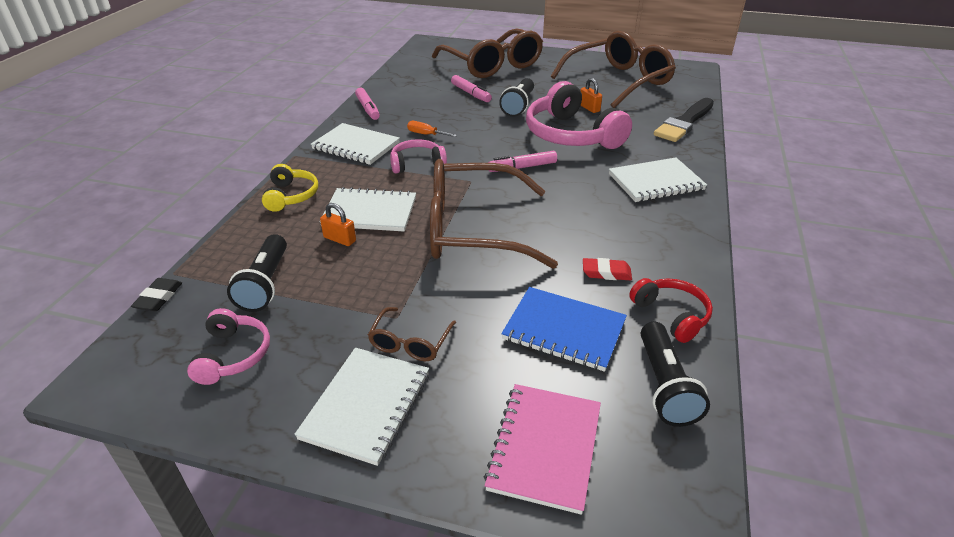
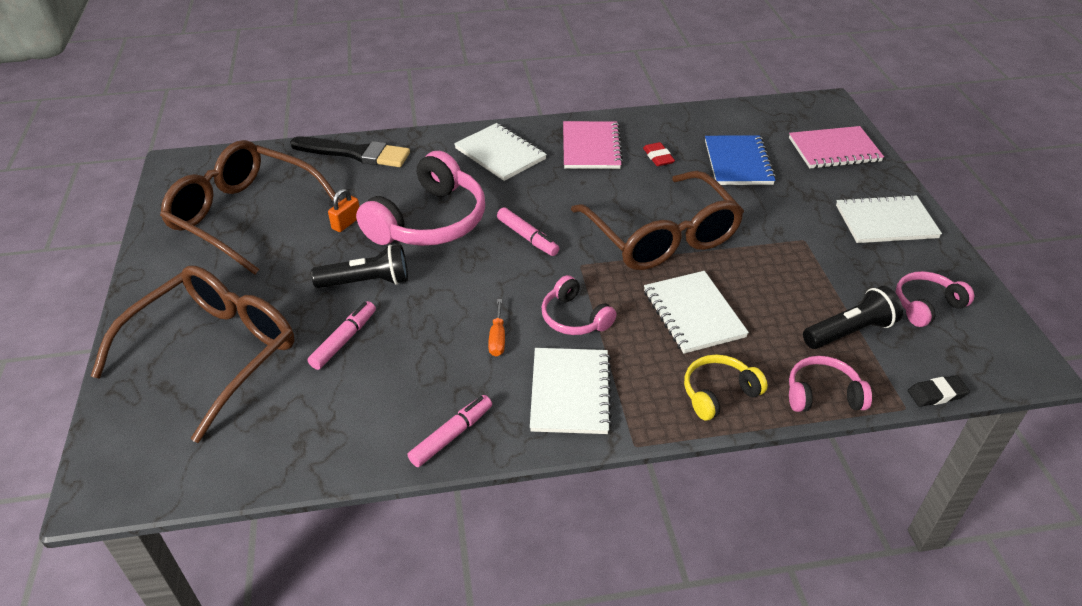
camera: 115 degrees left, 5 degrees up
orange padlock [320,203,356,246] -> none
brown glasses [368,307,456,361] -> none
red headphones [629,278,713,343] -> none
black flashlight [641,322,710,427] -> none
none -> pink notebook [563,121,623,169]
none -> pink headphones [789,356,872,412]

